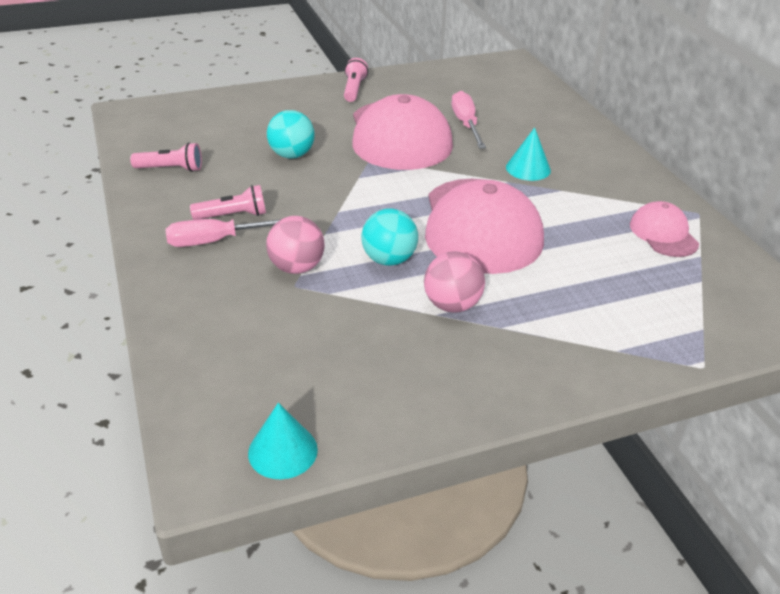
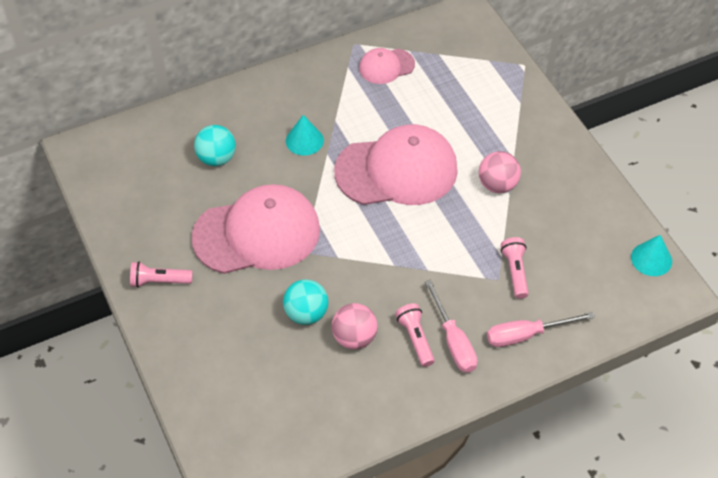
camera: 95 degrees left, 15 degrees up
pink flashlight [130,142,202,172] -> pink flashlight moved to [501,237,529,299]
pink ball [266,216,325,274] -> pink ball moved to [332,303,378,349]
turquoise ball [361,208,418,266] -> turquoise ball moved to [194,125,236,166]
pink screwdriver [452,91,486,148] -> pink screwdriver moved to [487,312,595,347]

